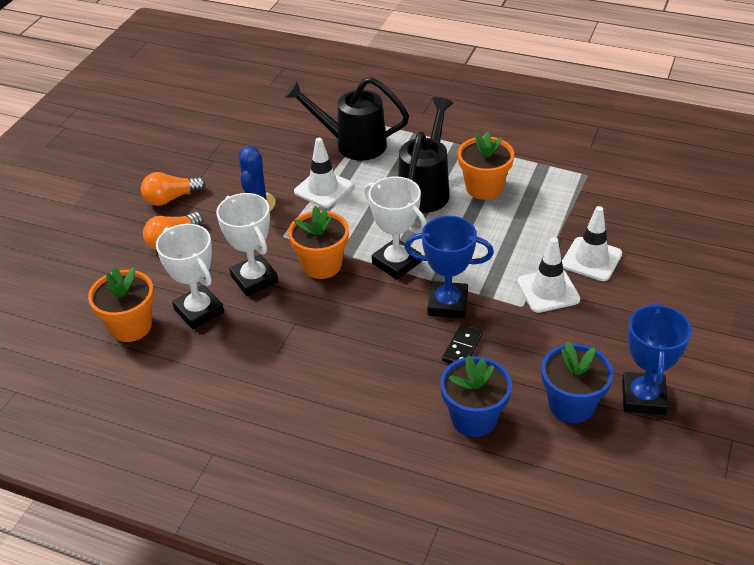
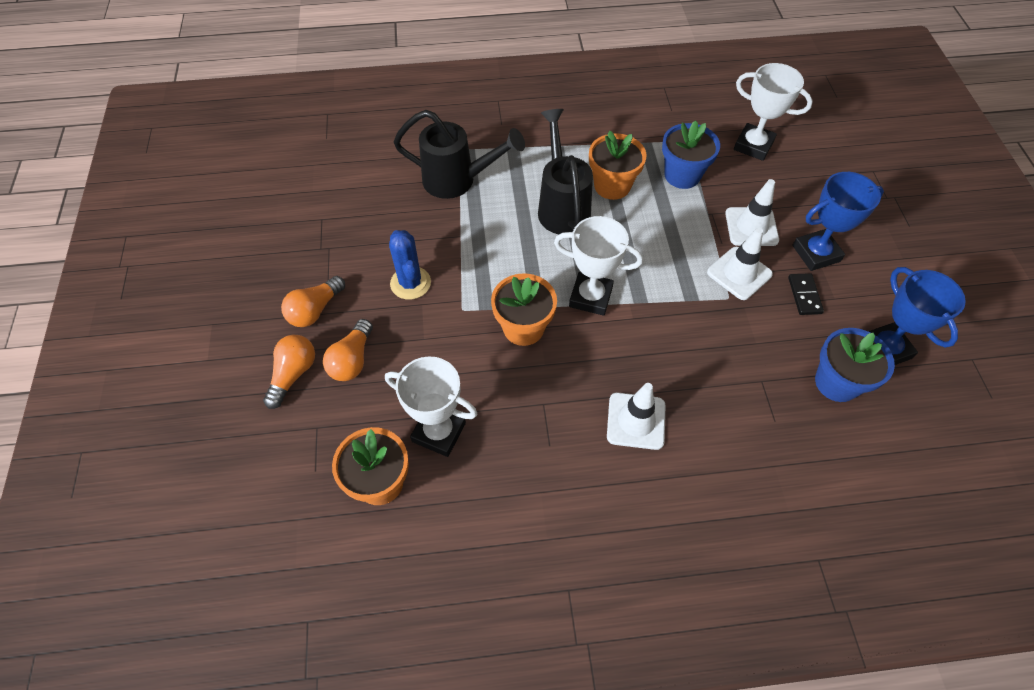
camera: 30 degrees left, 15 degrees up
white trophy [216,193,278,296] -> white trophy moved to [734,63,813,161]
black watering can [284,77,409,161] -> black watering can turned 150 degrees counterclockwise [394,110,525,199]
white traffic cone [294,138,353,208] -> white traffic cone moved to [607,383,666,450]
blue trophy [405,216,494,319] -> blue trophy moved to [792,172,884,271]
blue flower pot [440,356,512,437] -> blue flower pot moved to [662,120,720,189]
black domino [442,325,483,364] -> black domino moved to [788,273,824,315]
none -> orange light bulb [263,335,315,409]

